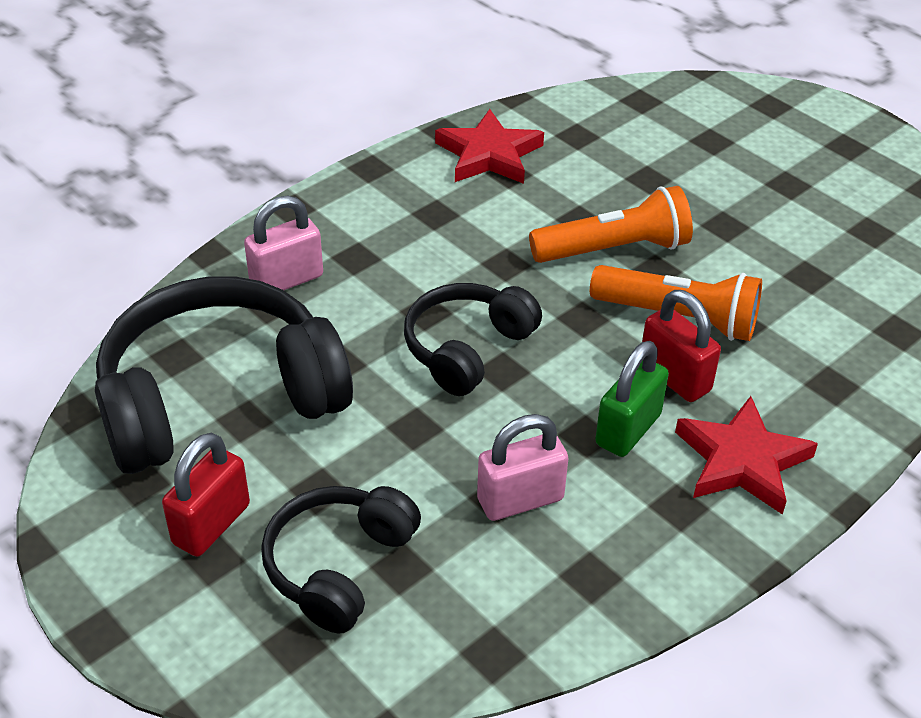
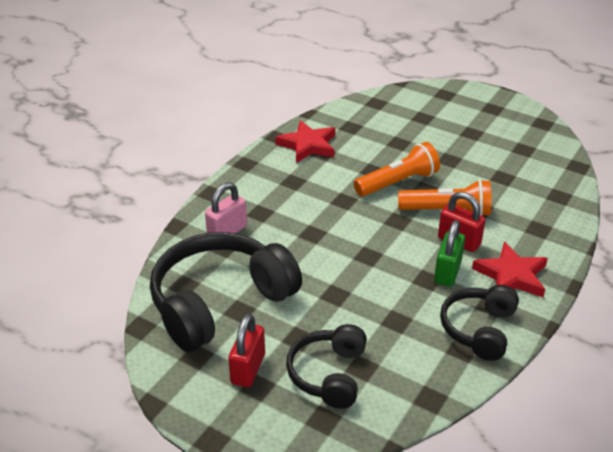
camera: 15 degrees left, 5 degrees down
black headphones [404,283,542,396] -> black headphones moved to [440,285,519,361]
pink padlock [477,414,569,521] -> none

